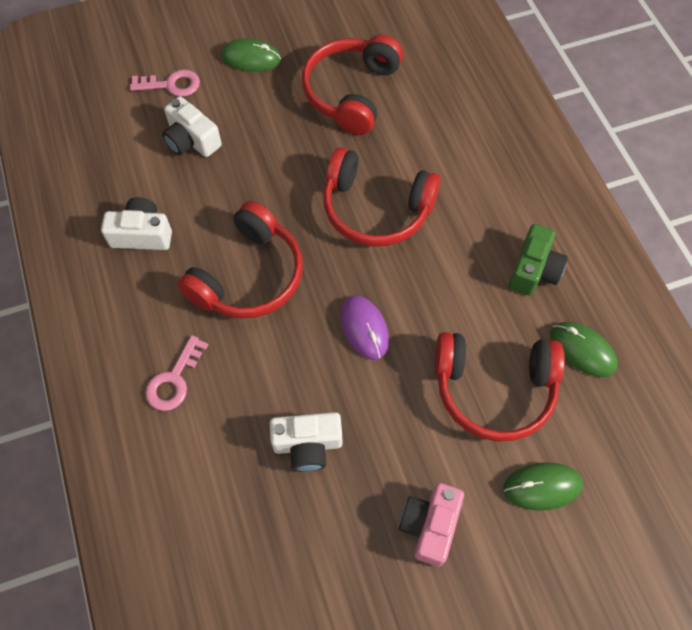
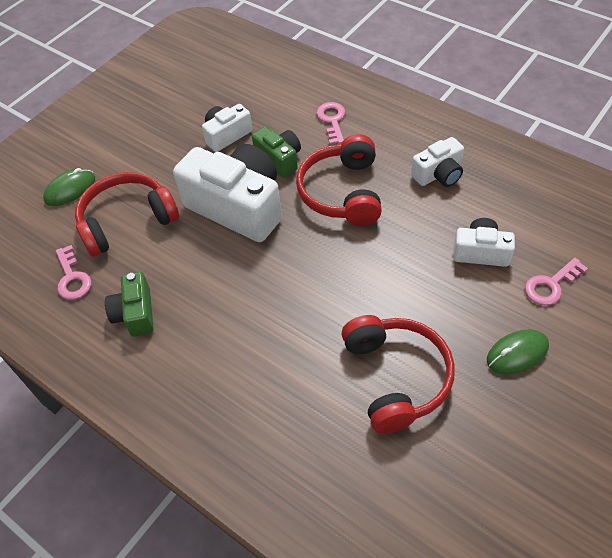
camera: 150 degrees right, 10 degrees down
red headphones [323,147,441,247] -> none
purple mouse [340,295,389,360] -> white camera [173,144,282,242]
pink camera [399,483,464,567] -> none
green mouse [550,322,618,377] -> pink key [56,245,91,300]
none -> green camera [252,127,301,178]

